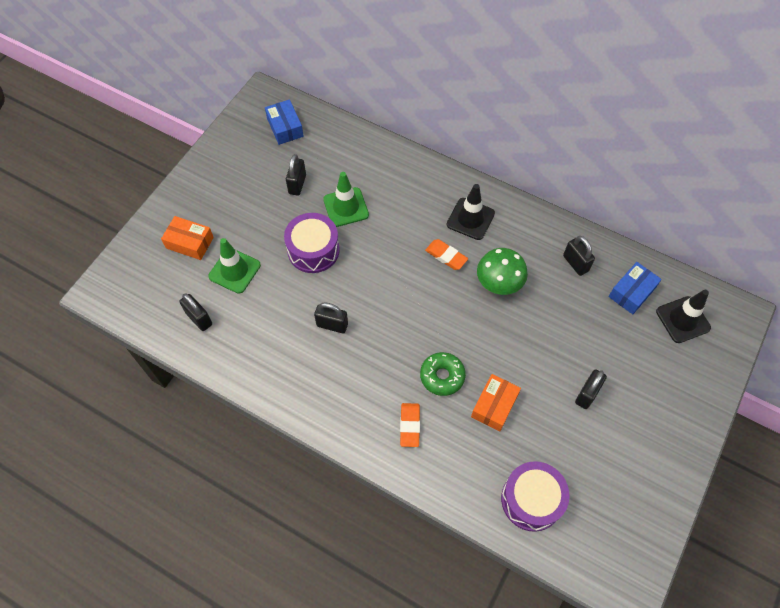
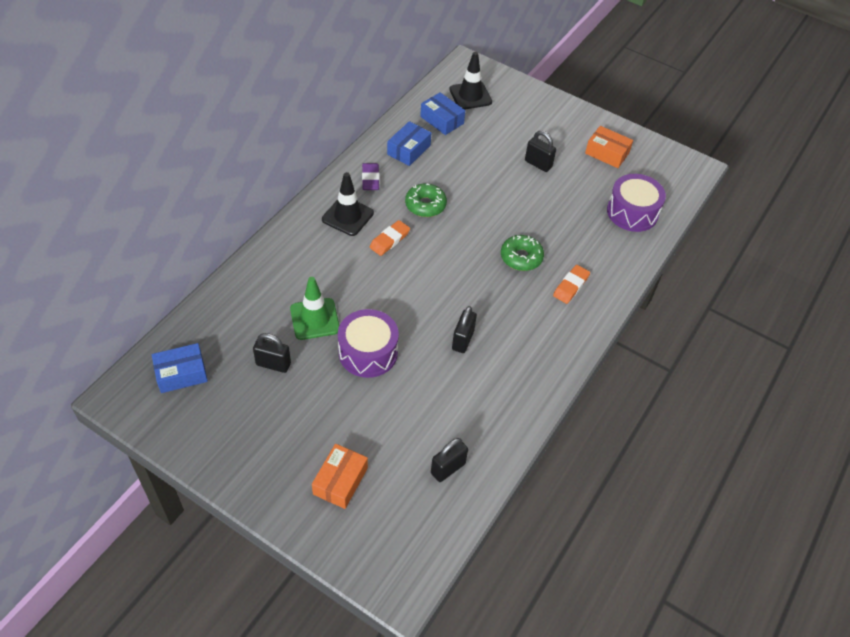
camera: 90 degrees left, 10 degrees down
green traffic cone [208,238,261,294] -> none
orange eraser [400,403,420,447] -> orange eraser turned 60 degrees counterclockwise [553,265,590,304]
orange box [471,374,521,431] -> orange box moved to [585,126,633,168]
green mushroom [477,248,528,295] -> green donut [405,183,447,217]
black padlock [563,236,595,276] -> blue box [387,121,431,166]
none -> purple eraser [362,163,379,190]

